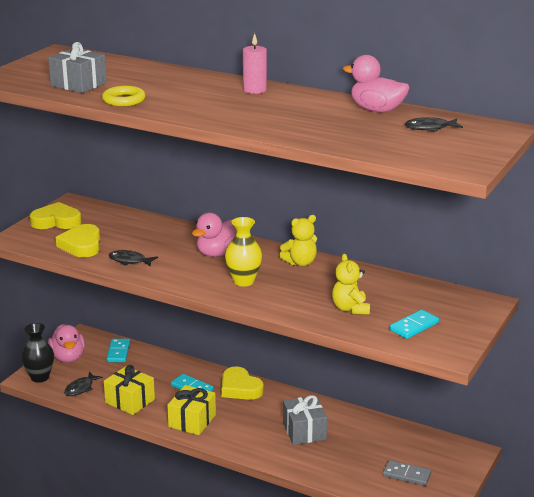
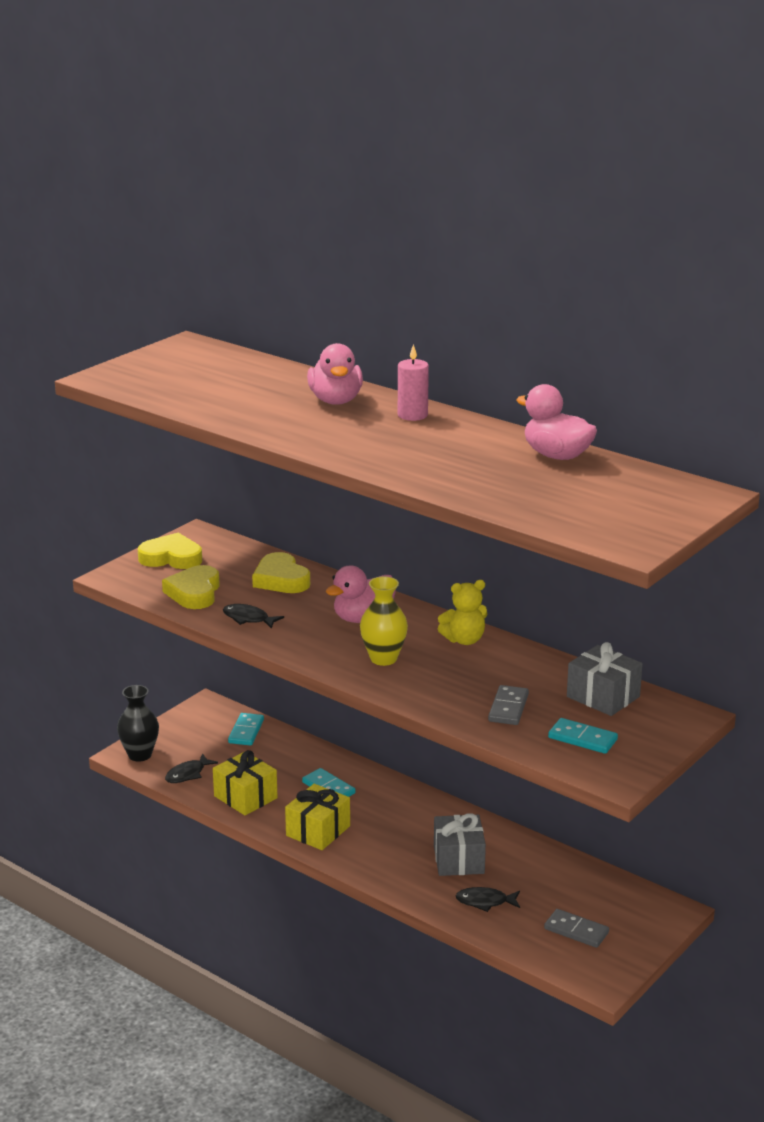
camera: 10 degrees right, 0 degrees up
grey gift [48,42,107,93] -> grey gift moved to [567,642,643,716]
pink duck [48,324,85,363] -> pink duck moved to [307,343,363,405]
yellow ring [102,86,145,106] -> none
yellow heart [221,366,264,400] -> yellow heart moved to [252,552,310,593]
yellow teddy bear [332,254,370,315] -> grey domino [488,685,529,725]
turquoise domino [389,310,439,339] -> turquoise domino turned 60 degrees clockwise [548,718,618,754]
black fish [405,117,463,132] -> black fish moved to [456,887,520,912]

